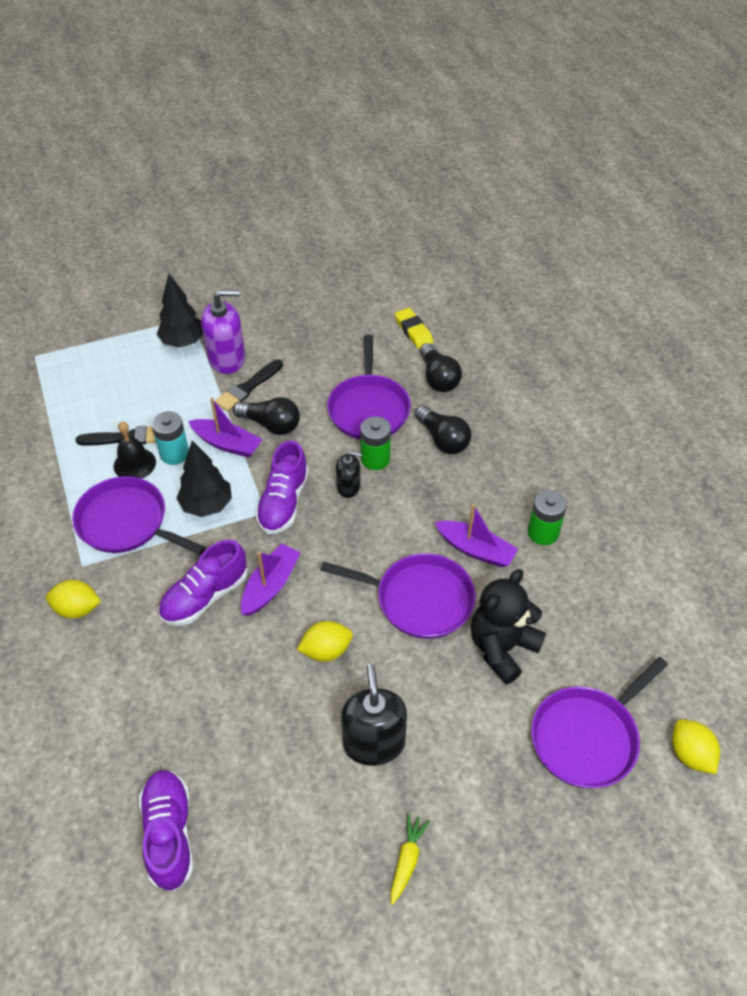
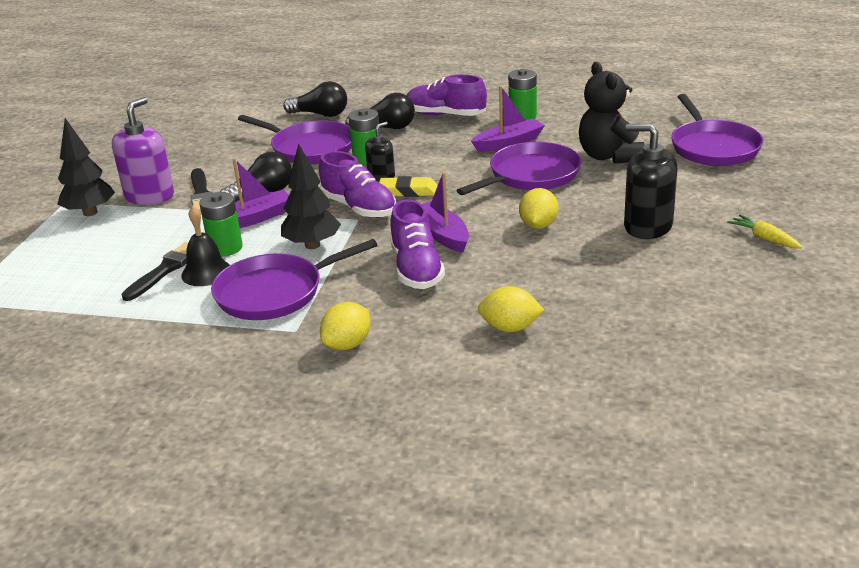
camera: 55 degrees left, 20 degrees down
purple shoe [139,770,193,892] -> purple shoe moved to [407,74,487,116]
turquoise battery [151,411,189,465] -> green battery [199,192,243,257]
yellow eraser [395,308,433,349] -> yellow eraser moved to [379,176,438,197]
yellow lemon [672,719,720,774] -> yellow lemon moved to [478,286,544,332]

